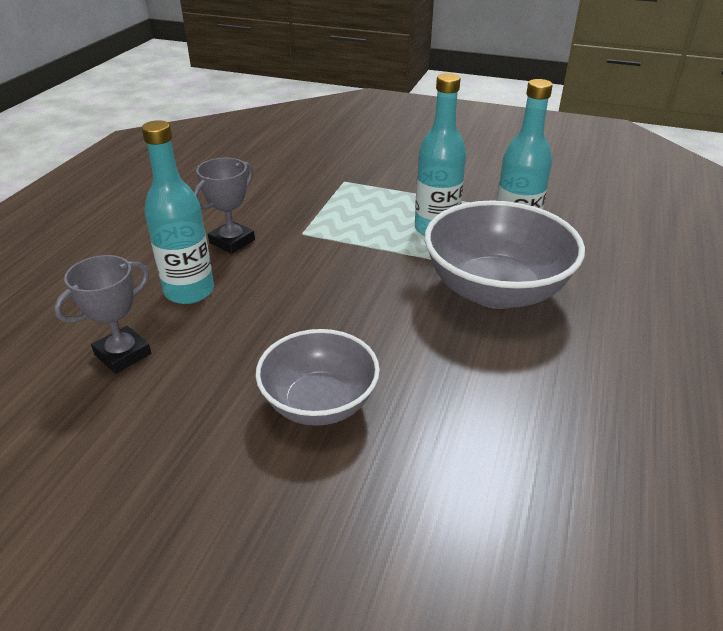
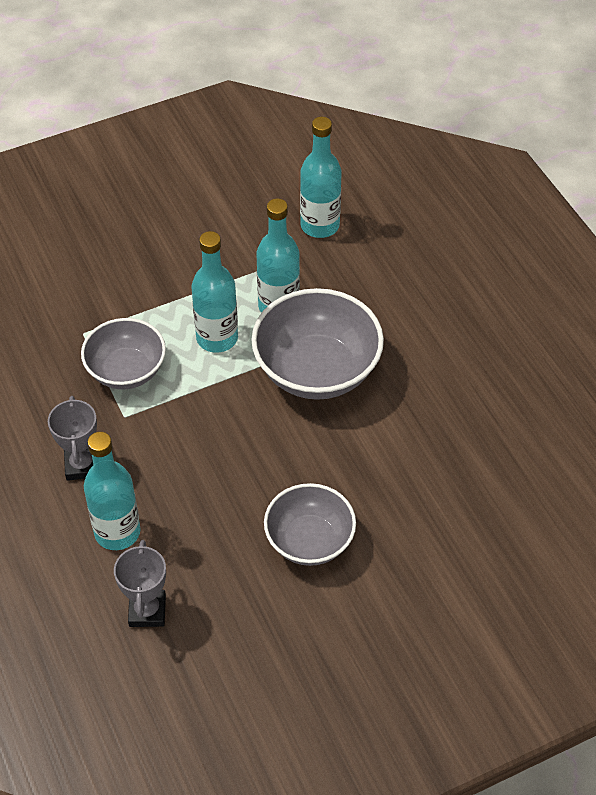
camera: 45 degrees left, 15 degrees up
none -> grey bowl [81,318,166,389]
none -> turquoise bottle [300,117,342,238]

